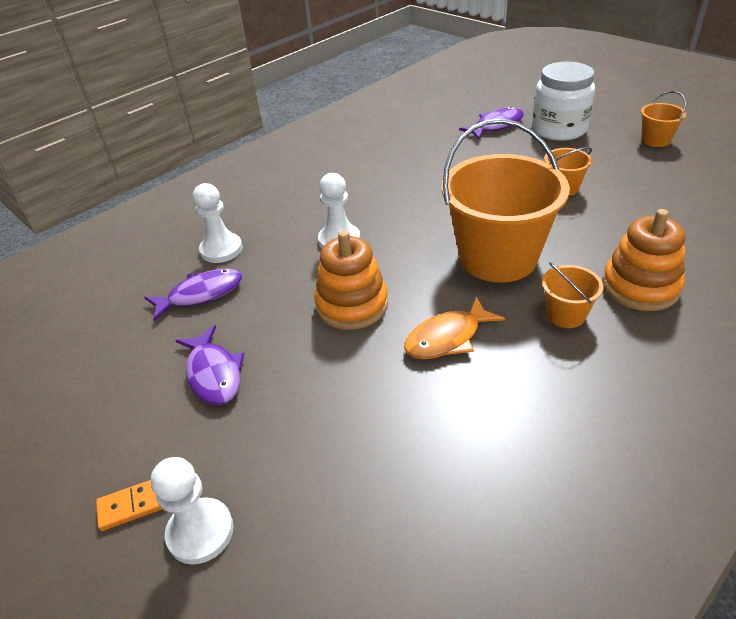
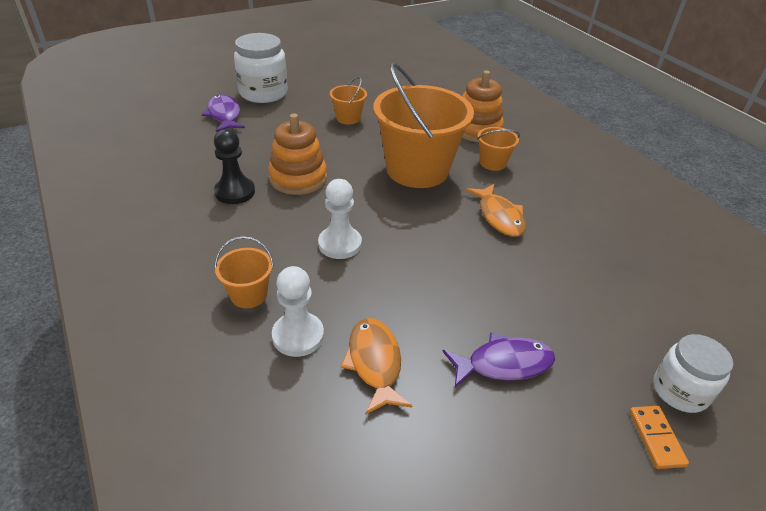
camera: 80 degrees left, 0 degrees up
purple fish [144,269,242,321] -> orange fish [340,318,412,415]
white pawn [151,457,234,565] -> white jar [653,334,733,413]
orange stacking toy [314,230,388,330] -> orange stacking toy moved to [268,114,327,195]
orange bucket [641,91,686,147] -> orange bucket moved to [214,236,274,308]
none -> black pawn [214,129,255,204]

